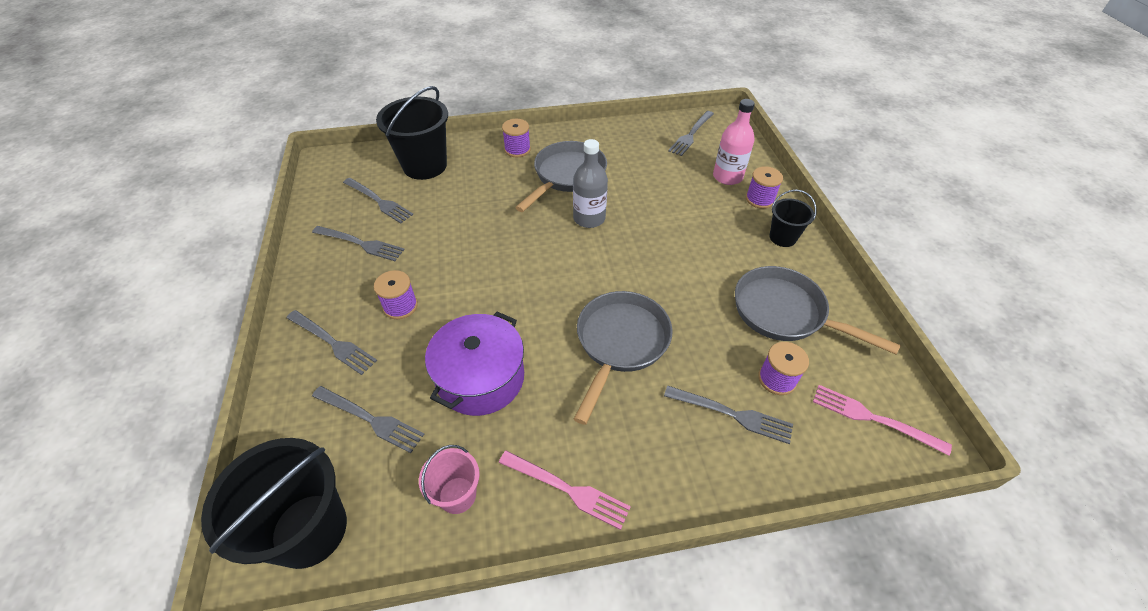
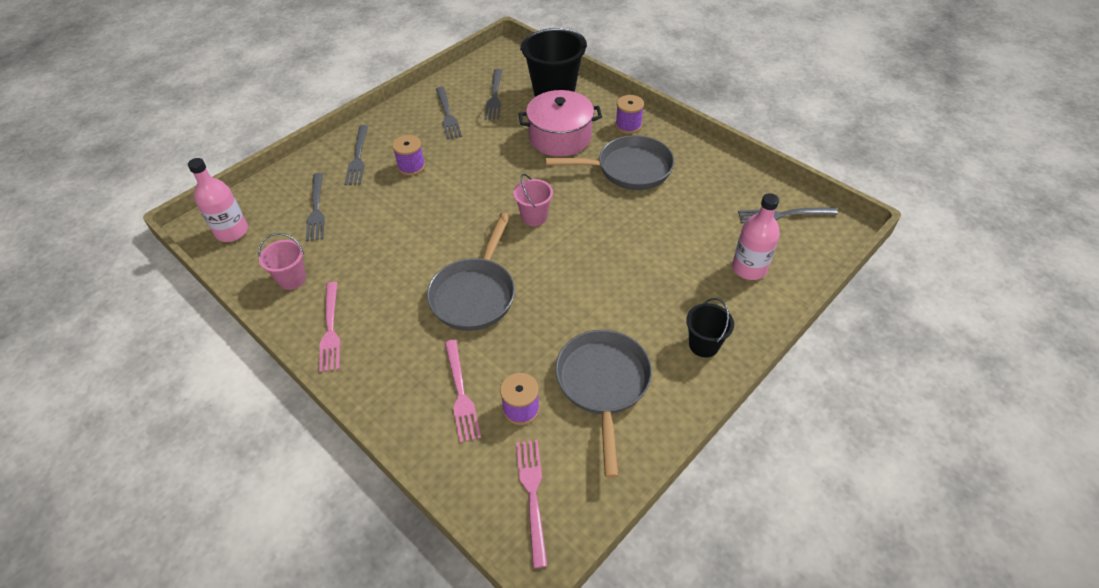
camera: 55 degrees right, 0 degrees up
black bucket [201,438,347,569] -> pink bottle [188,158,248,242]
purple pot [425,312,524,416] -> none
grey bottle [573,139,608,228] -> none
grey pan [574,291,673,425] -> grey pan turned 120 degrees clockwise [427,213,515,331]
grey fork [664,386,793,444] -> pink fork [445,340,481,443]
purple spool [746,166,783,209] -> none
none -> pink bucket [513,174,553,226]
none -> pink pot [519,90,602,157]

